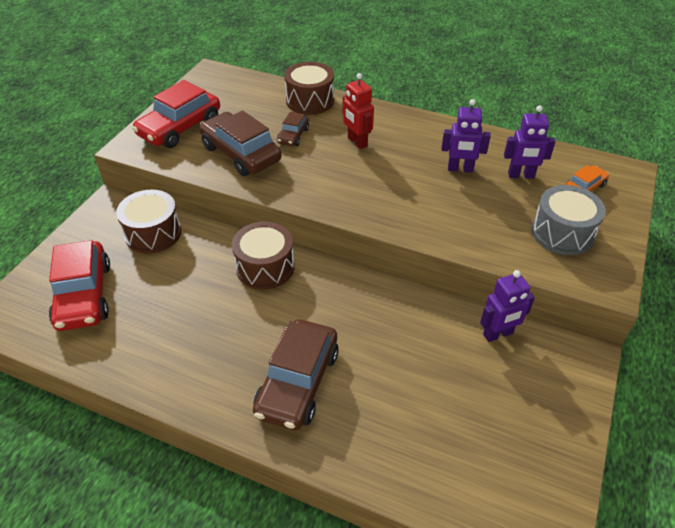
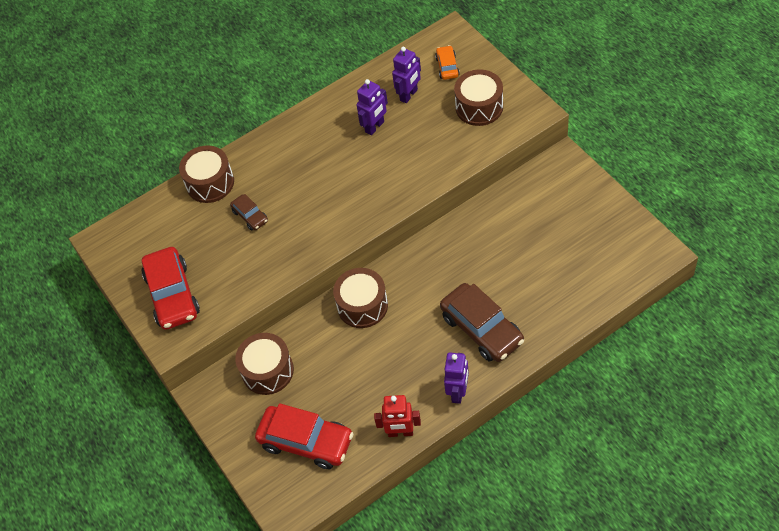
camera: 50 degrees left, 10 degrees up
brown car [199,111,281,176] -> none
red robot [343,73,374,149] -> red robot moved to [374,395,421,437]
purple robot [480,270,535,342] -> purple robot moved to [444,352,469,404]
grey drum [532,185,606,255] -> brown drum [454,69,503,126]

